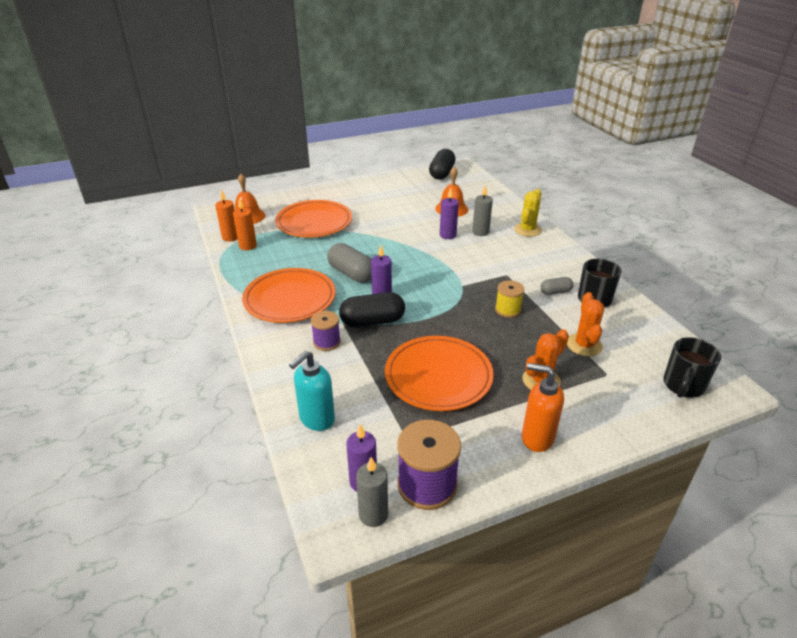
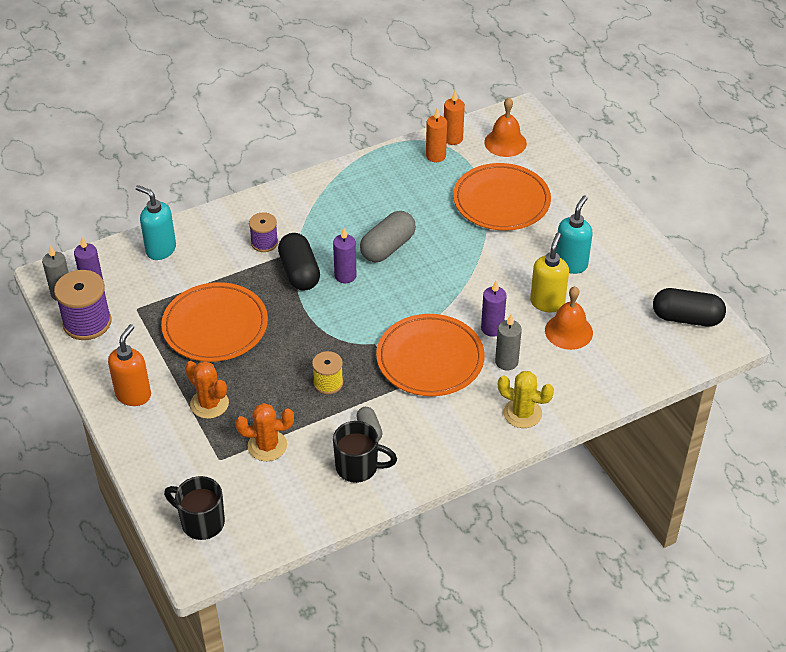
camera: 85 degrees right, 10 degrees up
orange plate [242,268,336,323] -> orange plate moved to [376,314,485,396]
none -> yellow soap dispenser [530,233,569,312]
none -> turquoise soap dispenser [556,195,593,274]

